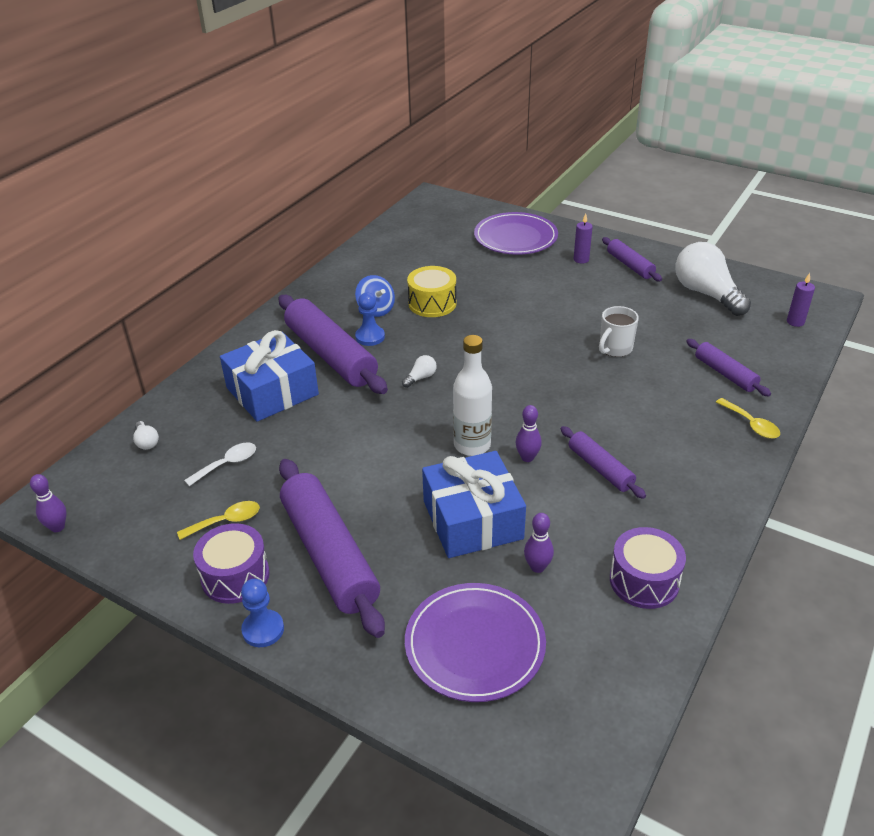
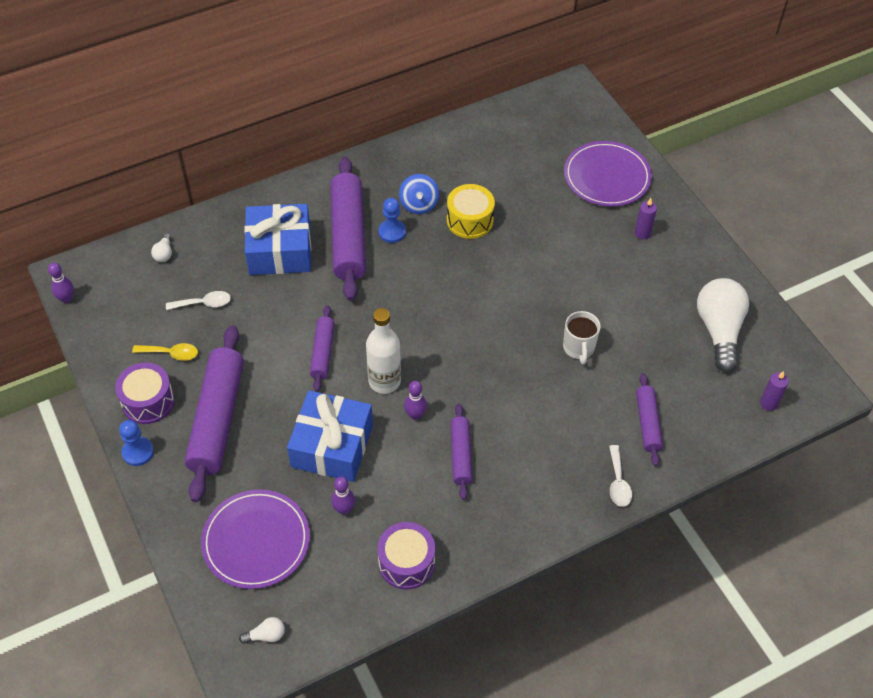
camera: 30 degrees right, 15 degrees up
white light bulb [402,355,437,388] -> white light bulb moved to [239,617,285,644]
white mug [599,306,639,357] -> white mug turned 75 degrees counterclockwise [563,311,601,365]
purple rolling pin [602,237,662,281] -> purple rolling pin moved to [310,305,335,392]
yellow spoon [716,398,780,439] -> white spoon [609,445,632,507]

